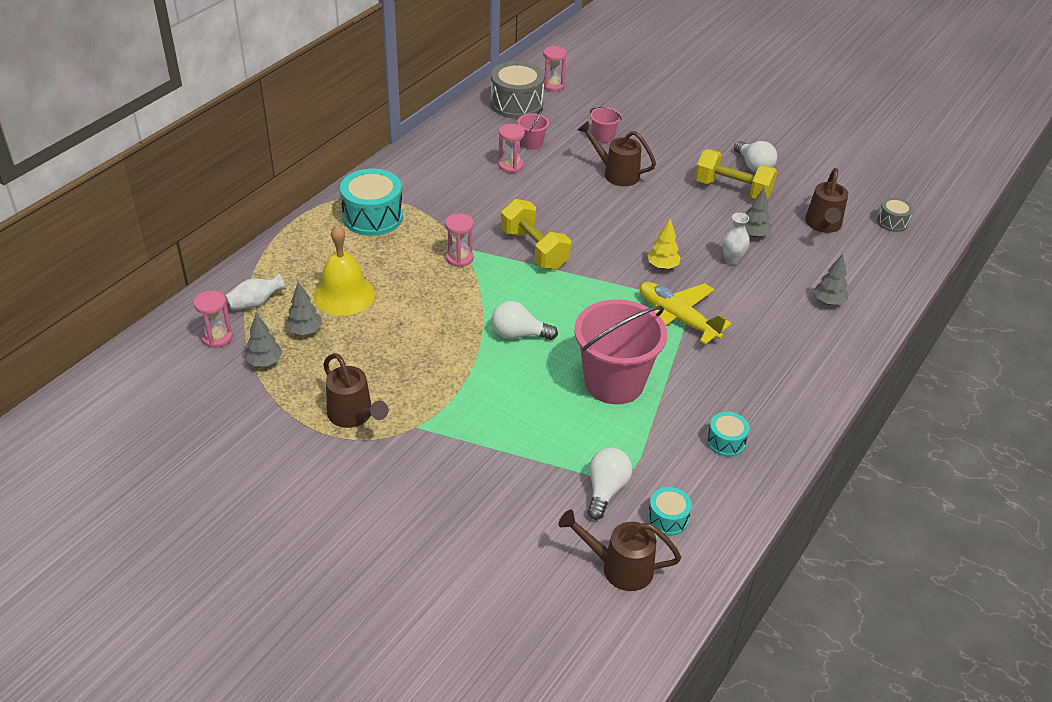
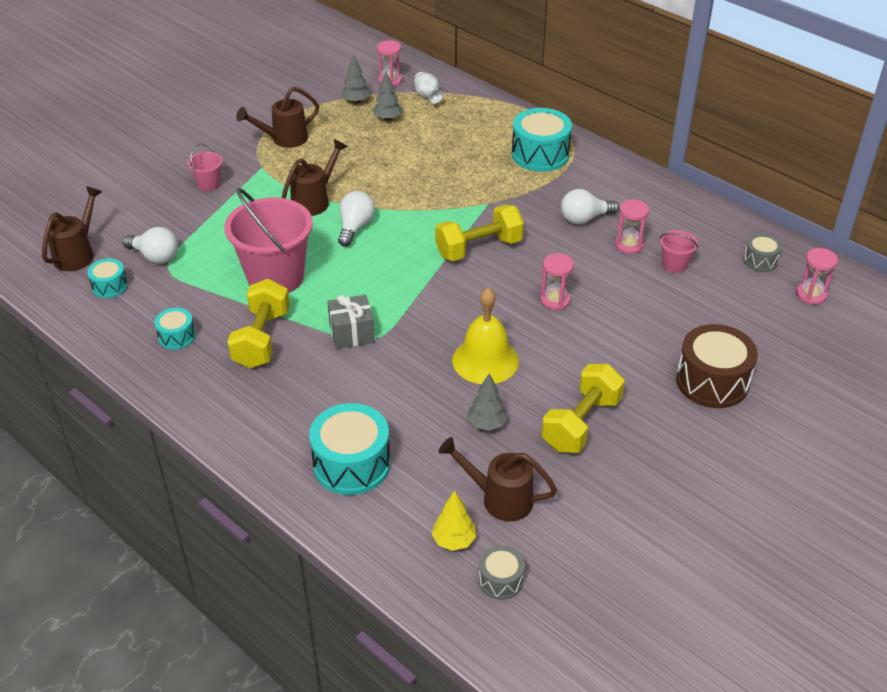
camera: 100 degrees right, 0 degrees up
yellow bell [313,225,375,316] -> yellow bell moved to [452,288,519,384]
pink hourglass [445,213,474,267] -> pink hourglass moved to [540,253,574,310]
grey drum [491,61,545,119] -> grey drum [743,234,782,272], size x0.53
brown watering can [578,121,656,186] -> brown watering can moved to [281,139,347,216]
pink bucket [590,107,622,143] -> pink bucket moved to [188,144,223,191]
yellow plane [640,282,732,344] -> grey gift [327,295,375,349]
yellow tree [647,219,681,269] -> yellow tree moved to [432,490,476,551]
white vase [722,213,750,265] -> none
white light bulb [734,141,777,172] -> white light bulb moved to [561,189,619,224]
grey tree [814,254,848,305] -> turquoise drum [309,403,390,495]
none -> yellow dumbbell [227,279,290,368]
none -> brown drum [676,324,758,408]

